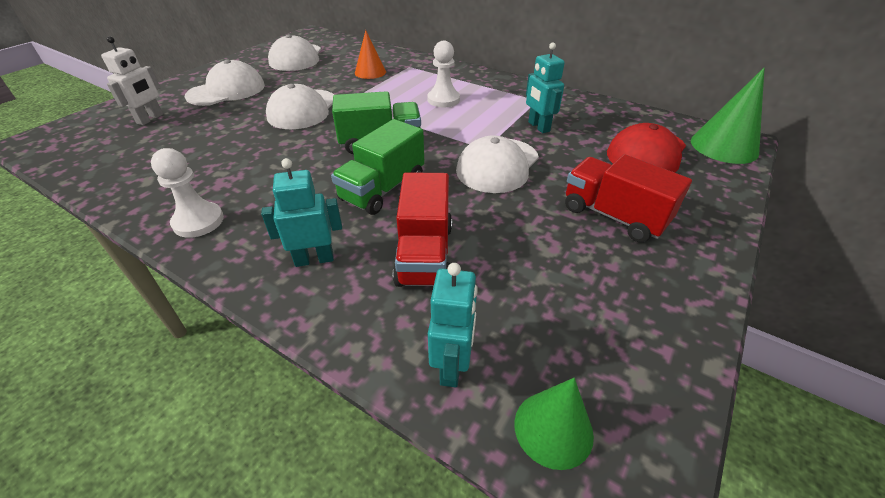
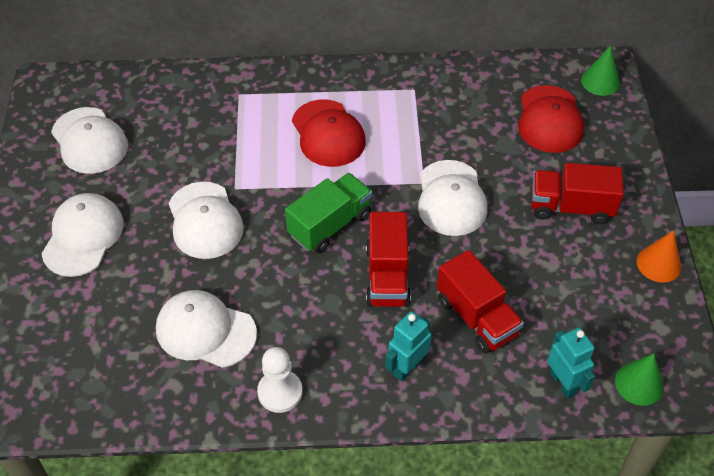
camera: 35 degrees left, 10 degrees up
white robot [101,36,163,125] -> none
green truck [331,119,425,215] -> red truck [366,212,411,307]
orange cone [355,30,386,79] -> orange cone moved to [637,230,682,283]
white pawn [427,41,460,107] -> red cap [292,99,366,167]
turquoise robot [526,42,565,133] -> none
green cone [691,68,765,164] -> green cone [581,45,620,96], size x0.66
none -> white cap [156,290,257,368]

